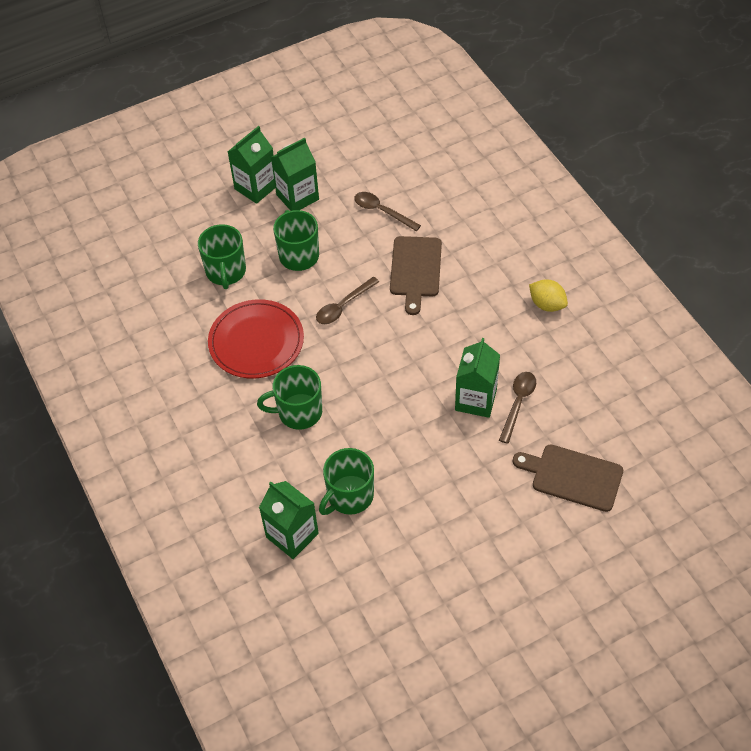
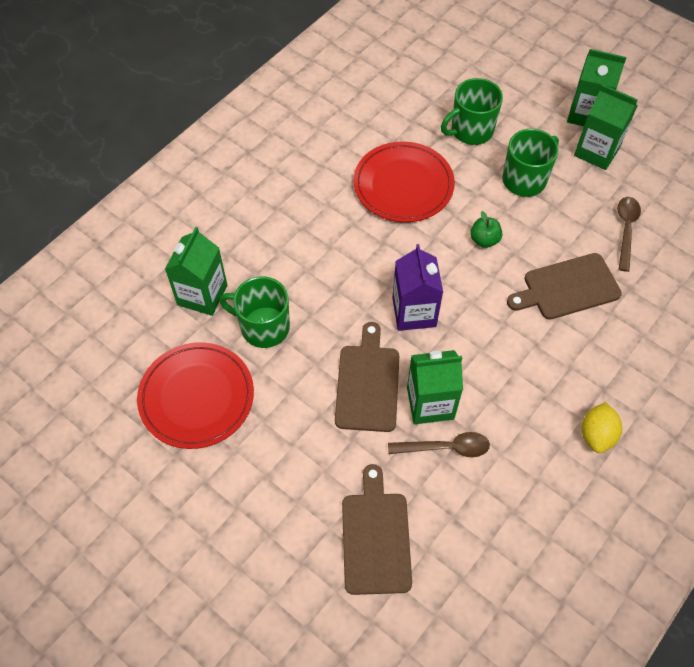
camera: 65 degrees right, 5 degrees up
green mug [257,365,322,430] -> none
brown spoon [316,277,379,324] -> green apple [470,211,502,248]
none -> red plate [137,342,254,449]
none -> brown cutting board [335,322,399,432]
none -> purple carton [392,244,443,331]

